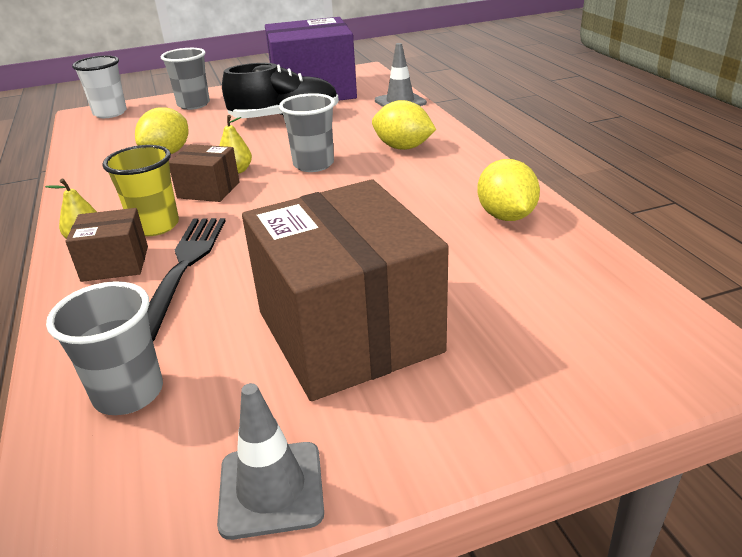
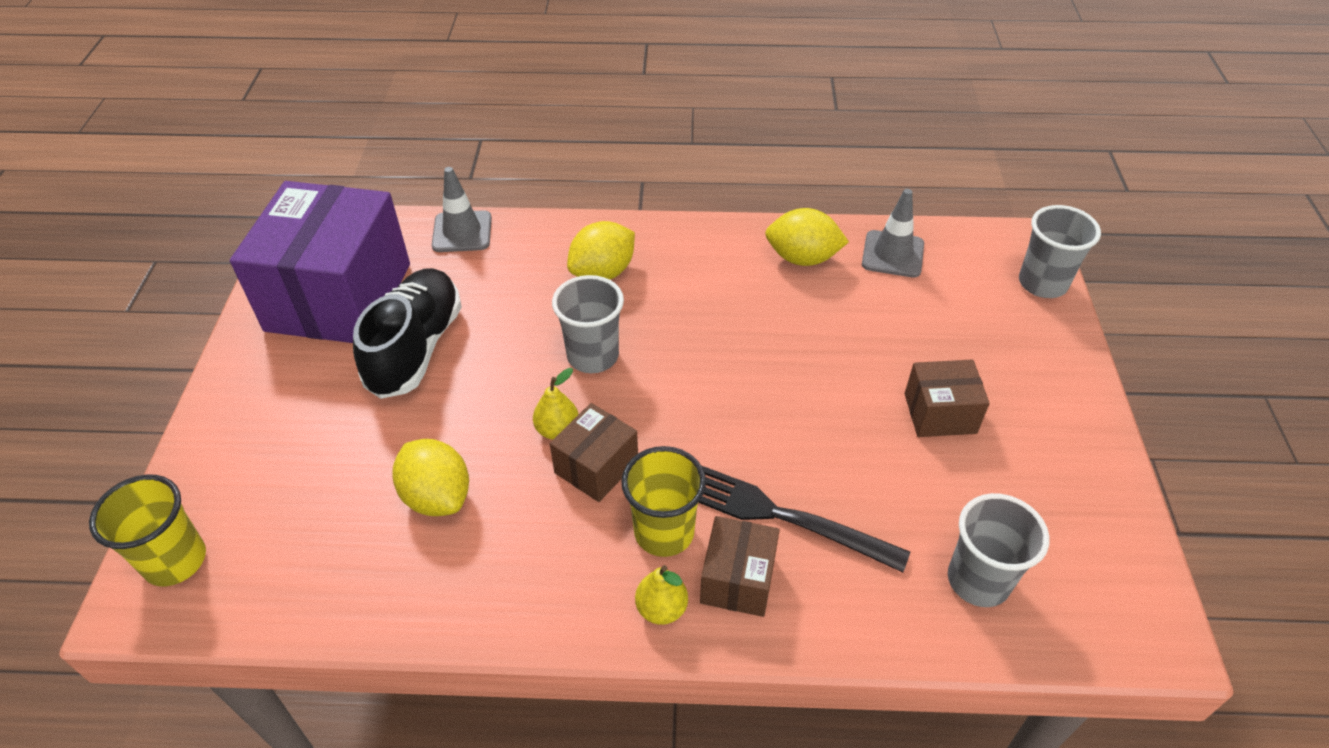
camera: 70 degrees left, 15 degrees up
white cup [72,55,127,118] -> yellow cup [89,474,206,587]
grey cup [161,48,210,110] -> grey cup moved to [1019,205,1101,298]
grey traffic cone [217,383,324,540] -> grey traffic cone moved to [862,189,924,278]
brown box [242,179,449,401] -> brown box [905,360,990,437], size x0.46

